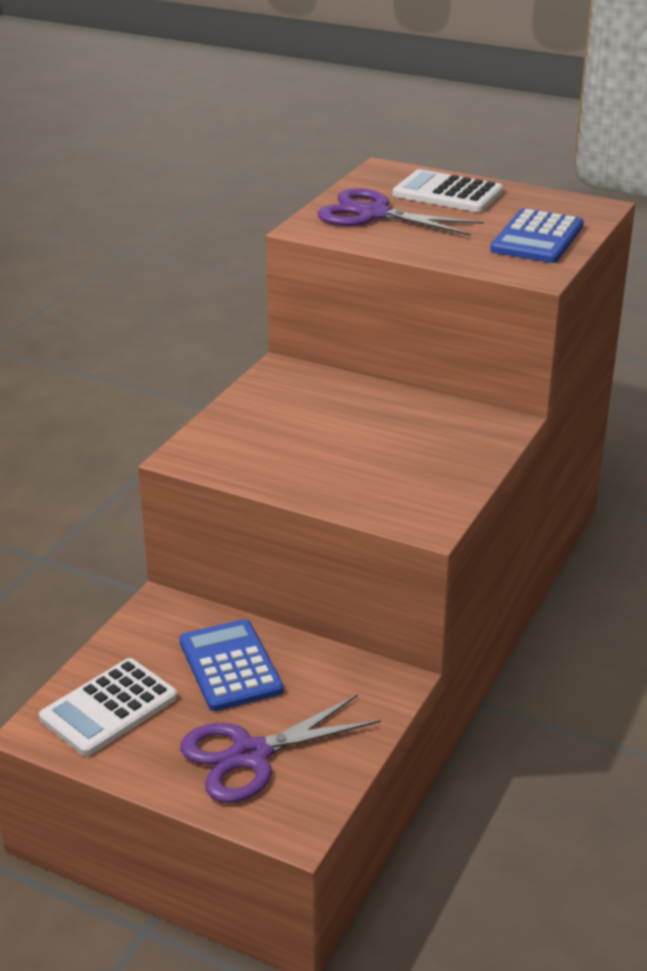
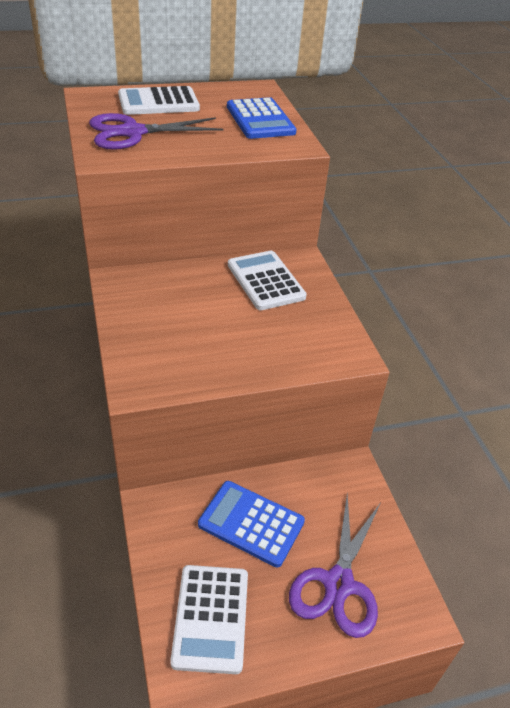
camera: 45 degrees left, 10 degrees up
none -> white calculator [228,251,307,310]

